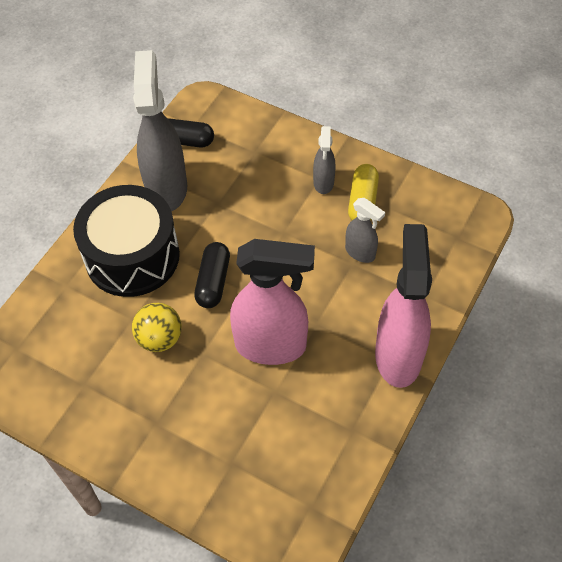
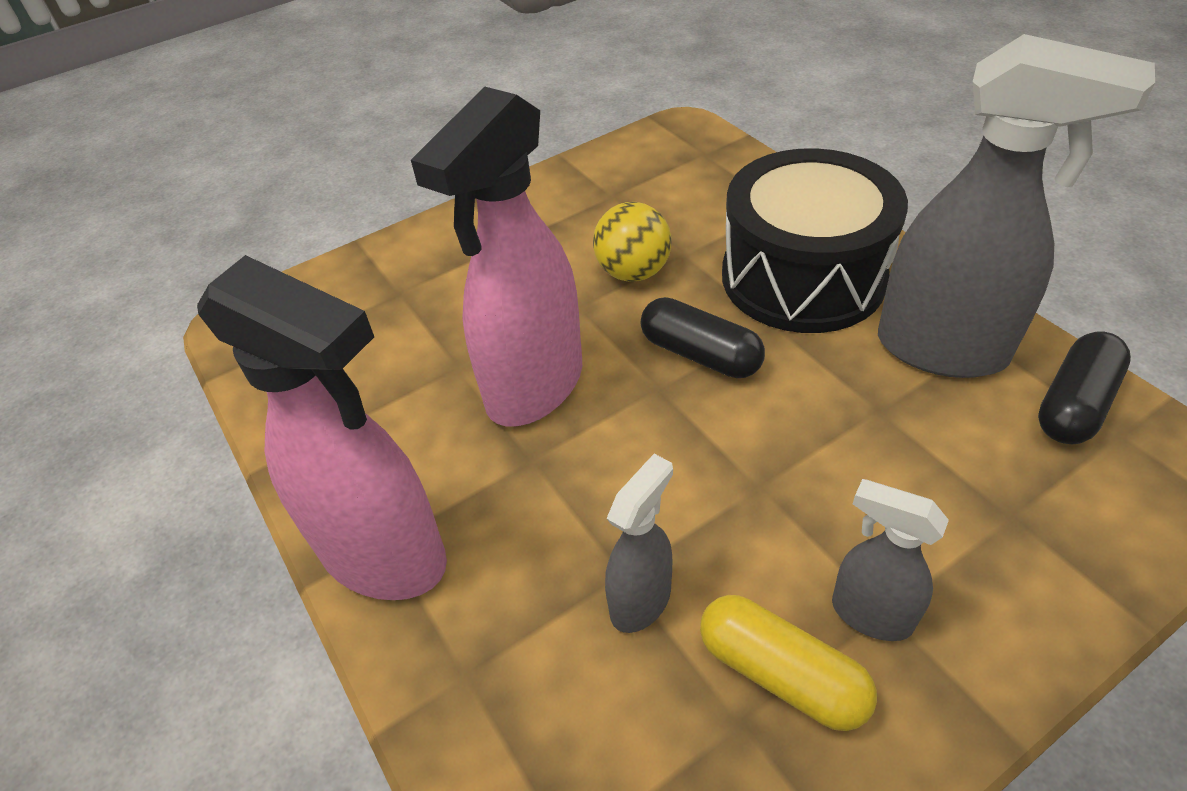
camera: 120 degrees right, 10 degrees down
grey spray bottle [345,198,385,263] -> grey spray bottle turned 150 degrees clockwise [605,454,673,633]

